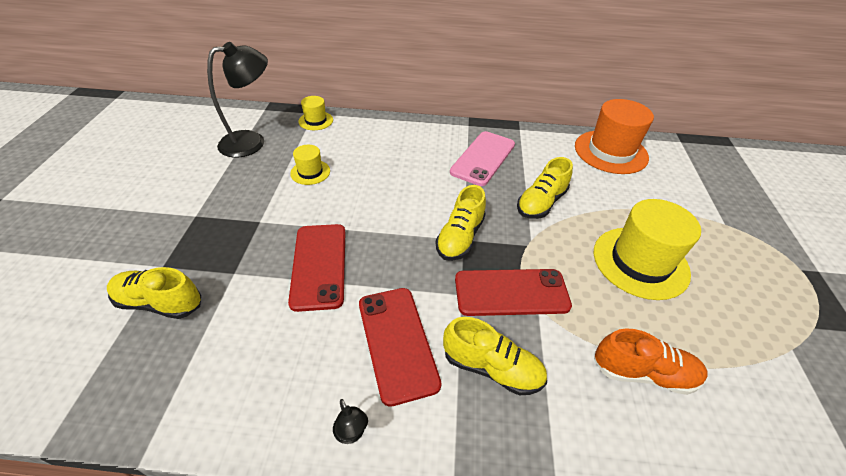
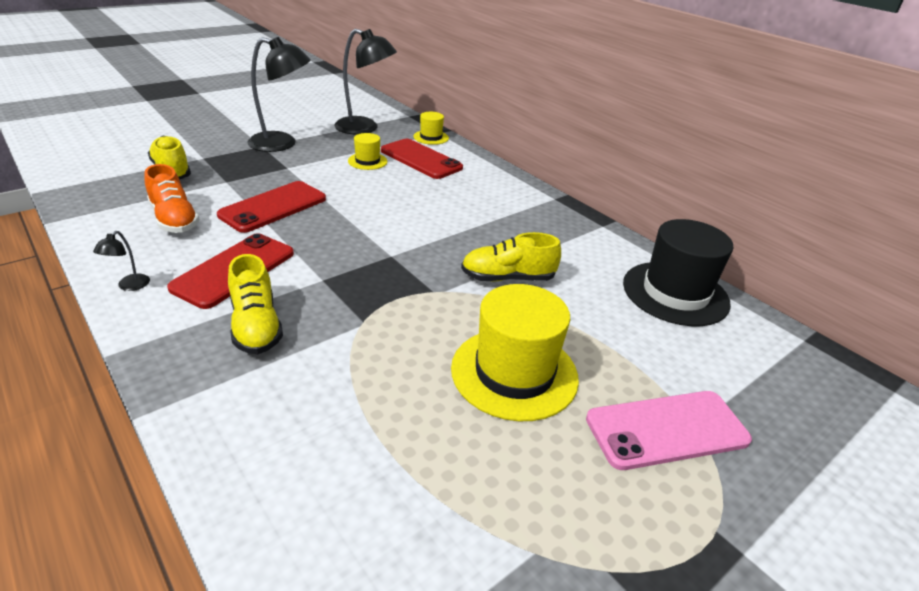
camera: 45 degrees right, 10 degrees down
yellow shoe [436,185,486,261] -> none
pink phone [450,131,515,186] -> pink phone moved to [586,391,752,470]
red phone [455,269,572,316] -> red phone moved to [381,139,463,179]
orange hat [575,99,654,174] -> black hat [623,219,734,326]
orange shoe [594,328,708,395] -> orange shoe moved to [145,164,200,233]
none -> black lamp [248,37,311,152]

